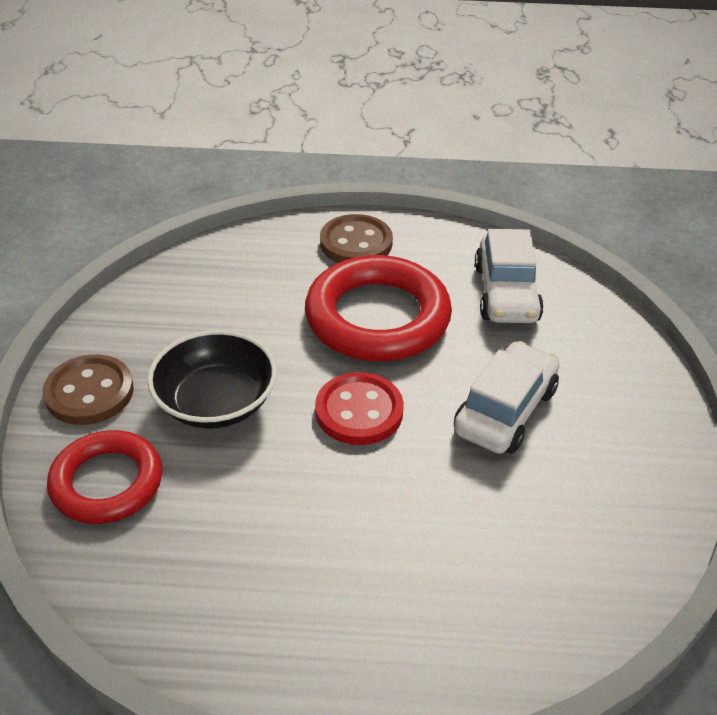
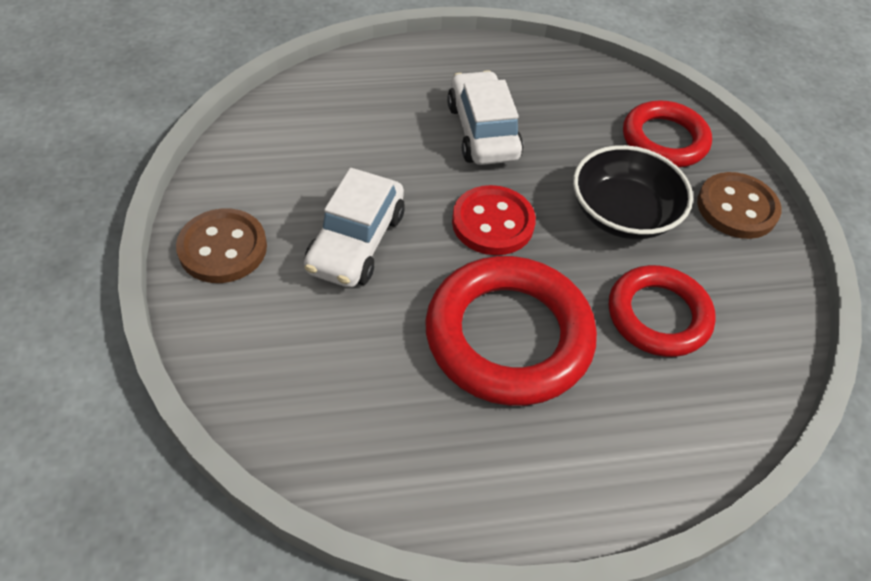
camera: 165 degrees right, 10 degrees up
brown button [320,214,393,263] -> brown button moved to [176,208,267,283]
white car [475,229,544,323] -> white car moved to [447,70,523,165]
none -> red ring [609,265,716,357]

